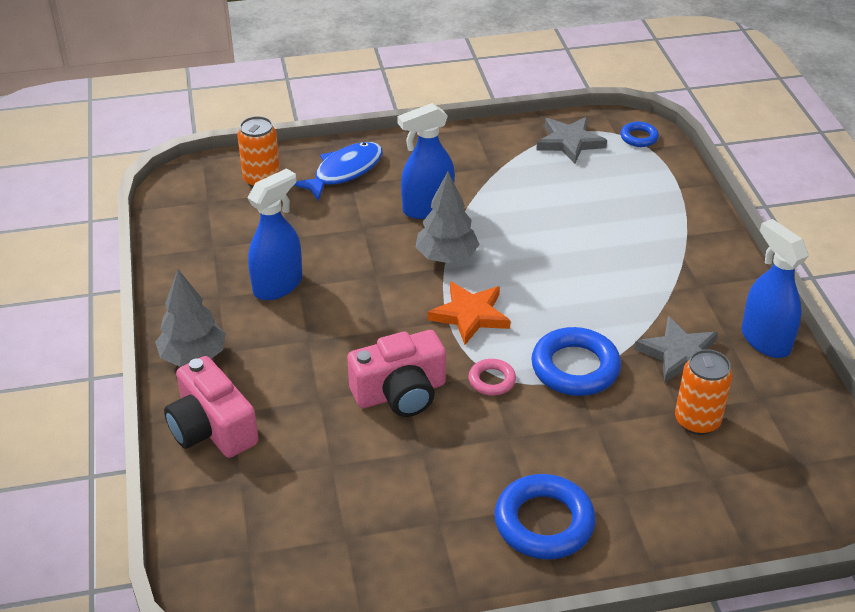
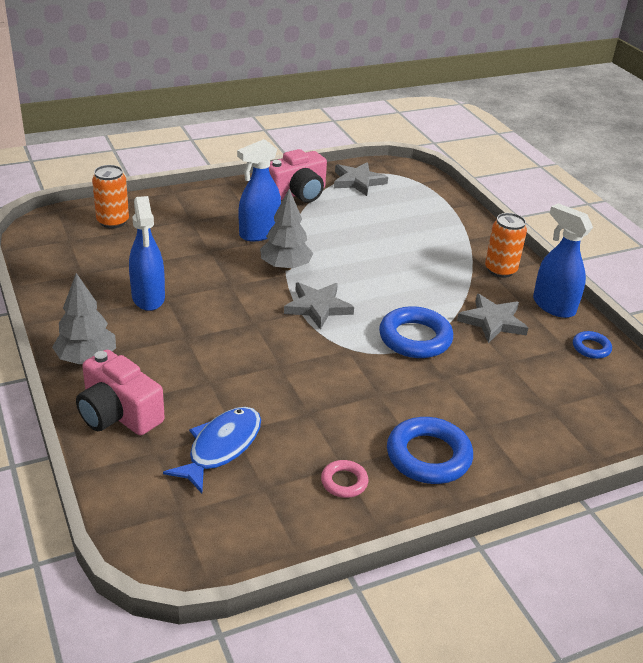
camera: 15 degrees left, 5 degrees down
blue spray bottle [248,168,302,300] -> blue spray bottle turned 135 degrees clockwise [129,196,165,311]
blue fish [294,142,383,201] -> blue fish moved to [163,407,261,493]
pink camera [347,330,446,417] -> pink camera moved to [269,149,327,203]
orange star [428,282,511,345] -> grey star [284,282,354,330]
pink ring [468,359,516,396] -> pink ring moved to [321,460,369,498]
blue ring [621,122,659,147] -> blue ring moved to [573,331,612,359]
orange can [675,349,732,435] -> orange can moved to [485,213,527,278]

